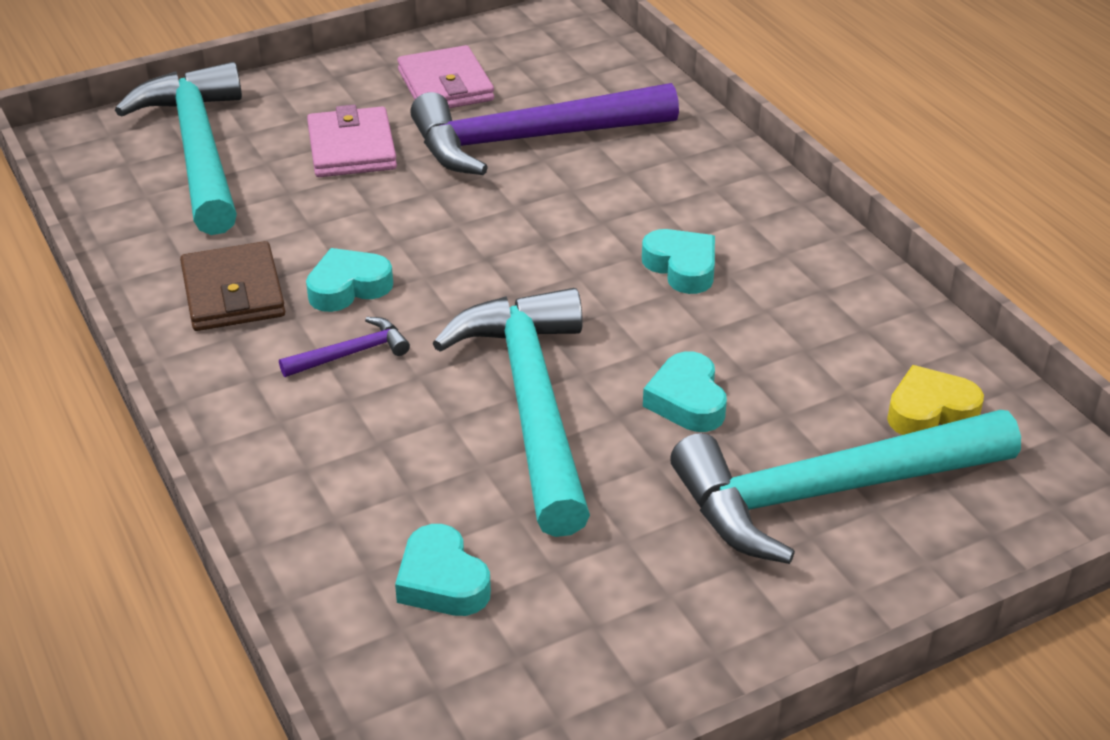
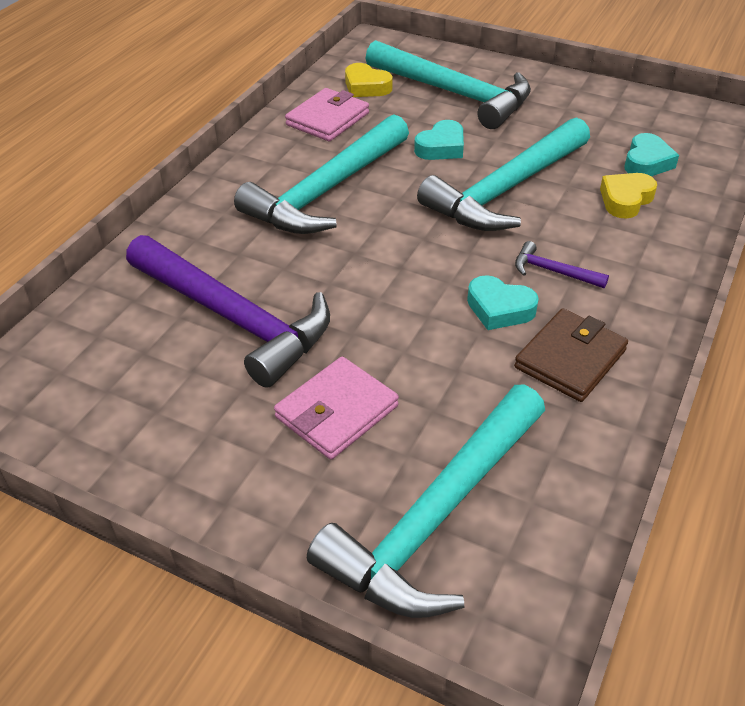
camera: 125 degrees left, 5 degrees up
pink wallet [397,45,494,108] -> pink wallet moved to [285,88,369,142]
turquoise heart [642,229,715,294] -> turquoise hammer [234,115,409,234]
none -> yellow heart [600,173,657,219]

